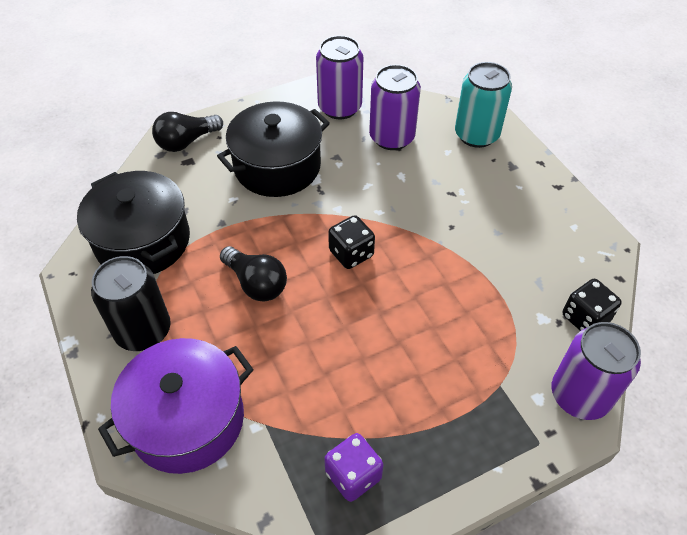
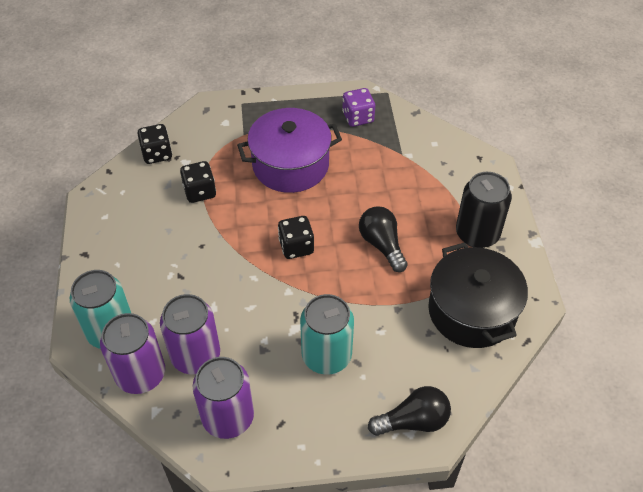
camera: 160 degrees left, 0 degrees up
purple pot [98,338,254,474] -> purple pot moved to [237,108,342,193]
black pot [217,101,330,197] -> turquoise can [300,294,354,374]
purple can [552,322,641,420] -> purple can moved to [100,313,165,394]
none -> black dice [180,161,216,203]

